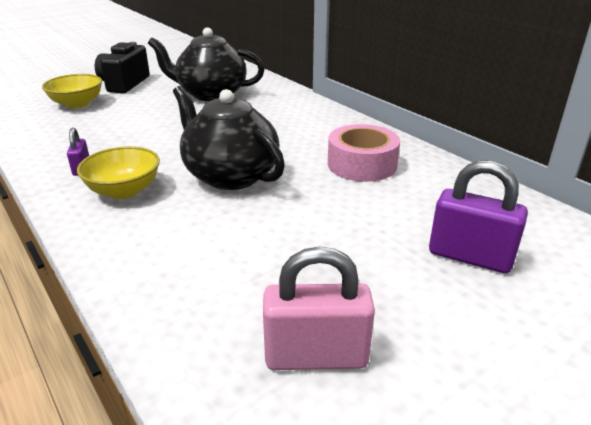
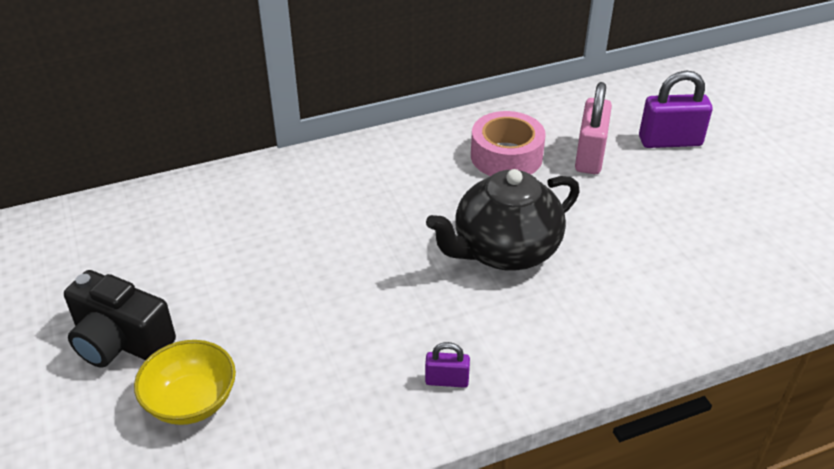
camera: 75 degrees left, 10 degrees up
yellow bowl [77,146,160,199] -> none
black teapot [148,27,265,101] -> none
pink padlock [263,246,375,370] -> pink padlock moved to [575,82,612,174]
purple padlock [429,160,528,273] -> purple padlock turned 45 degrees clockwise [639,71,712,148]

